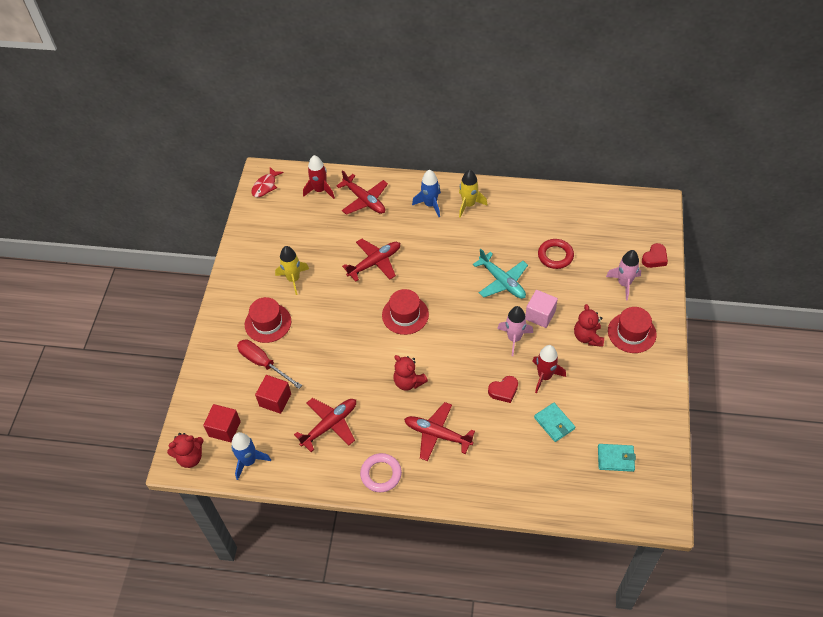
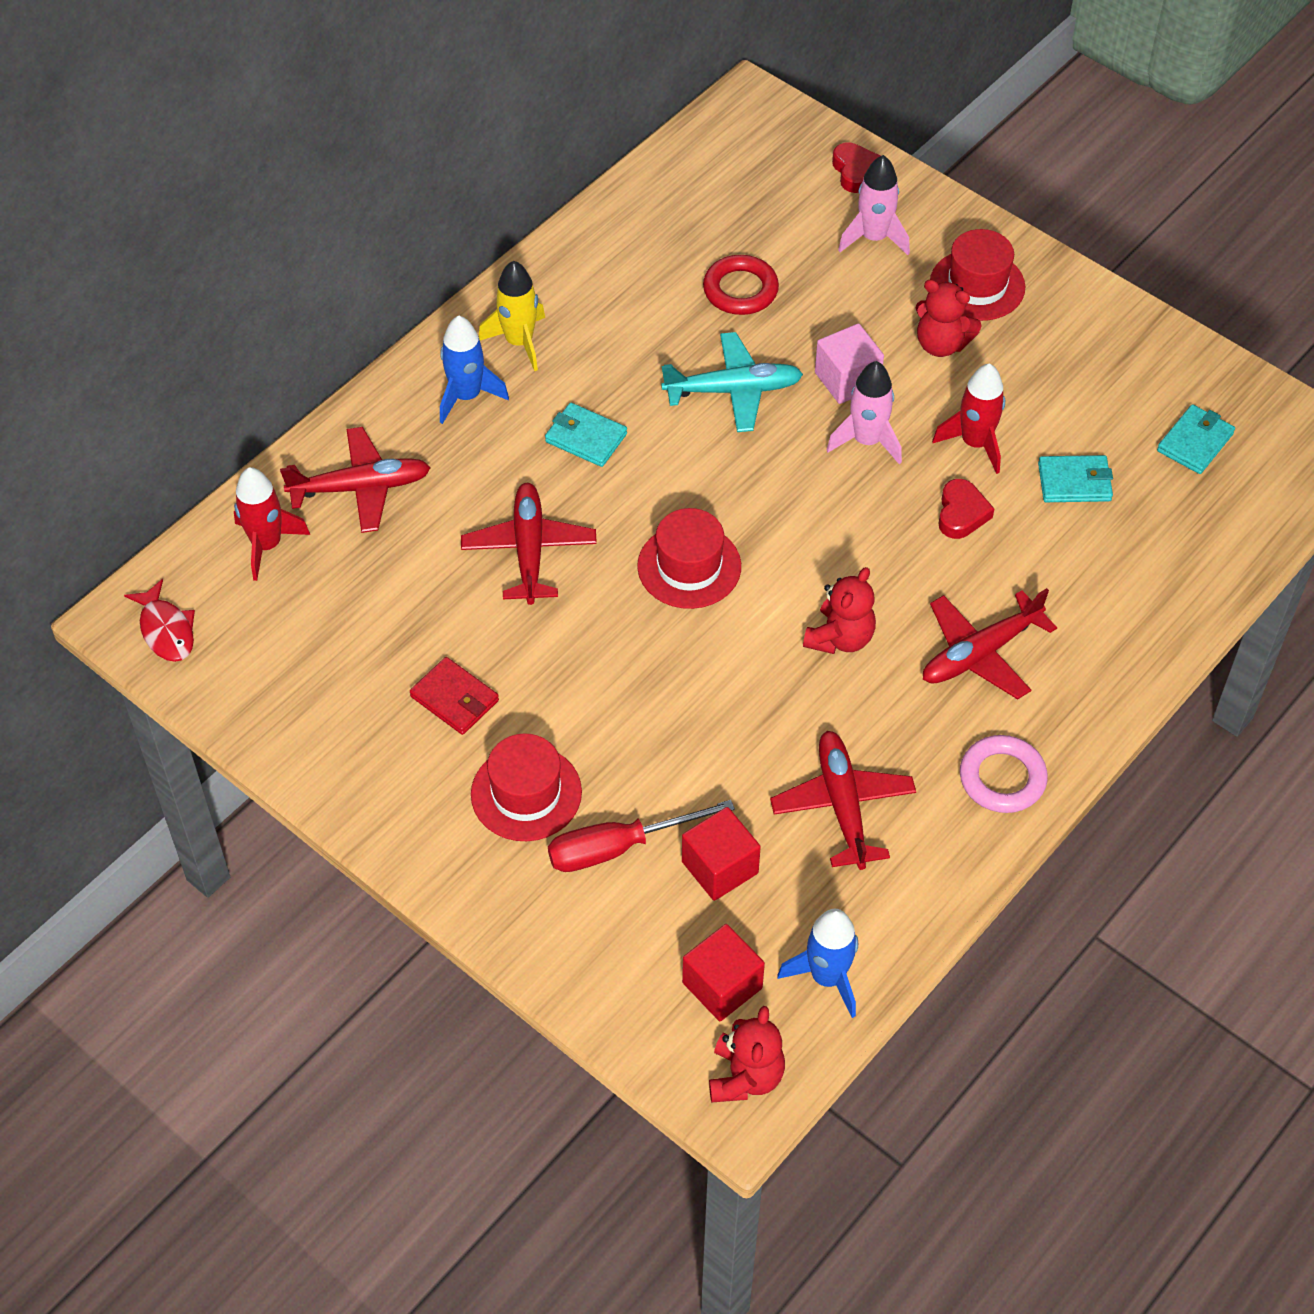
camera: 60 degrees left, 0 degrees up
yellow rocket [275,246,309,295] -> red wallet [410,657,499,735]
red teddy bear [393,355,428,391] -> red teddy bear turned 45 degrees counterclockwise [803,567,876,654]
none -> turquoise wallet [545,403,627,467]

